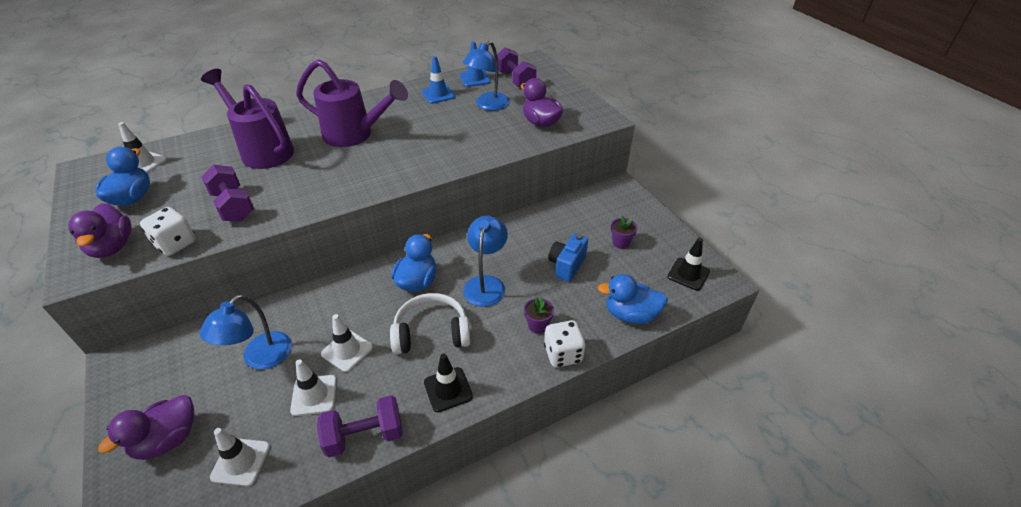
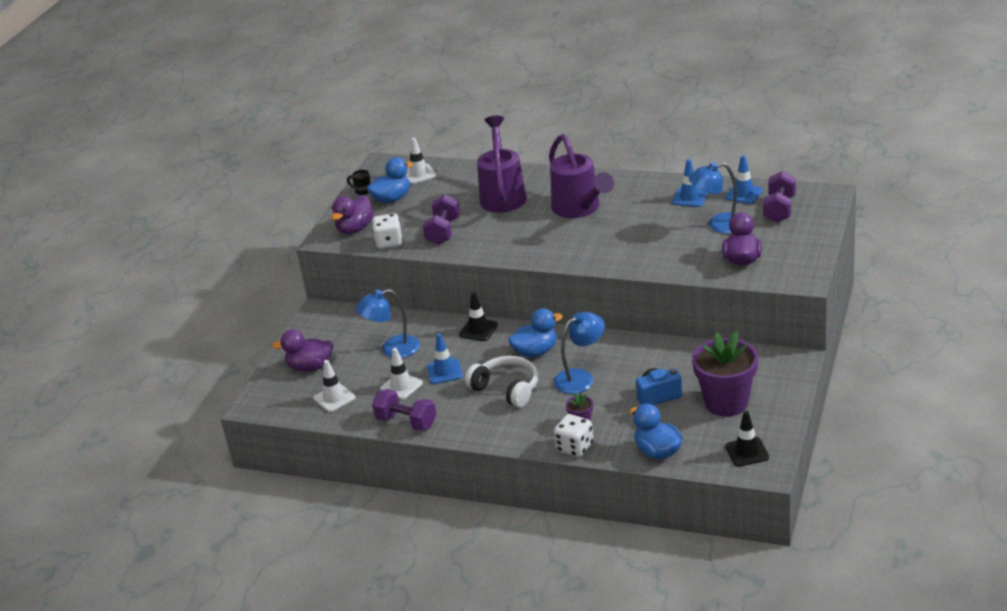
camera: 50 degrees right, 10 degrees down
white traffic cone [321,314,373,372] -> blue traffic cone [427,333,463,384]
black traffic cone [424,354,473,412] -> black traffic cone moved to [459,292,498,341]
purple flower pot [611,215,637,249] -> purple flower pot [692,331,758,417], size x2.35
none -> black mug [347,170,371,195]

